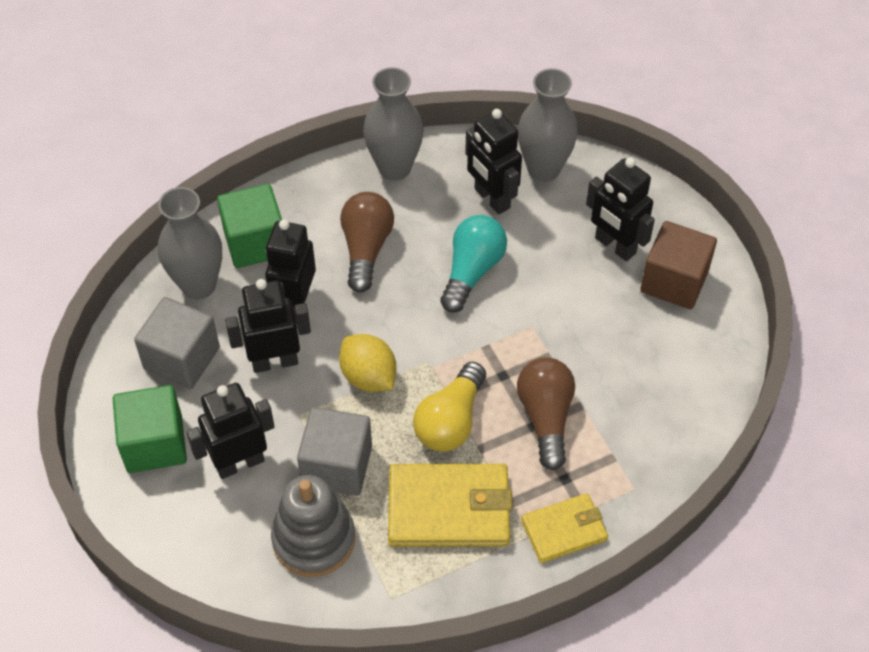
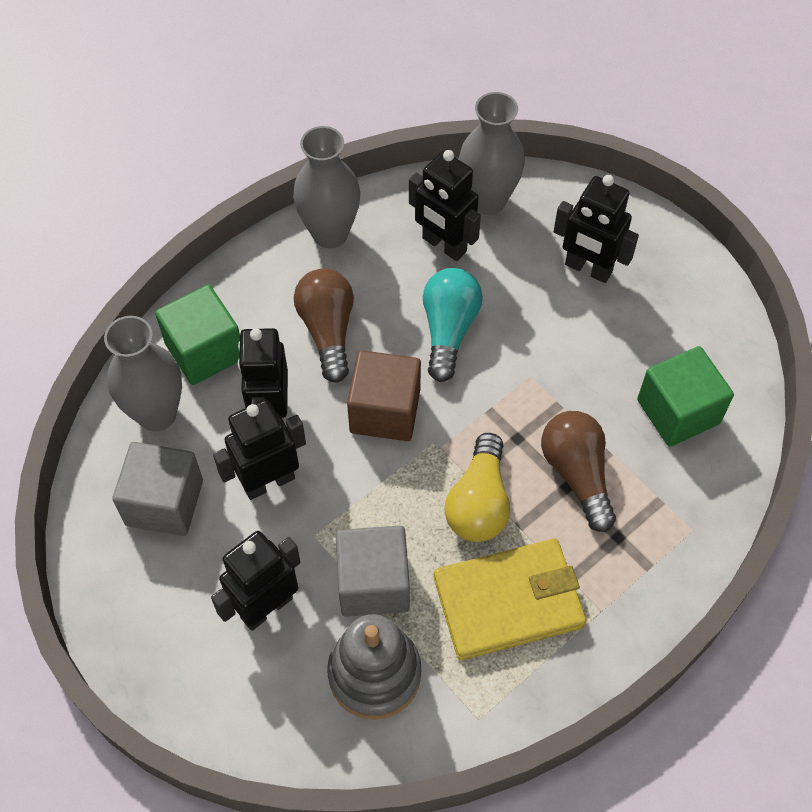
camera: 15 degrees left, 5 degrees up
green cube [113,385,187,473] -> green cube moved to [637,346,734,447]
yellow lemon [339,334,396,392] -> none
yellow wallet [521,493,608,563] -> none
brown cube [640,221,717,309] -> brown cube moved to [347,350,421,441]

